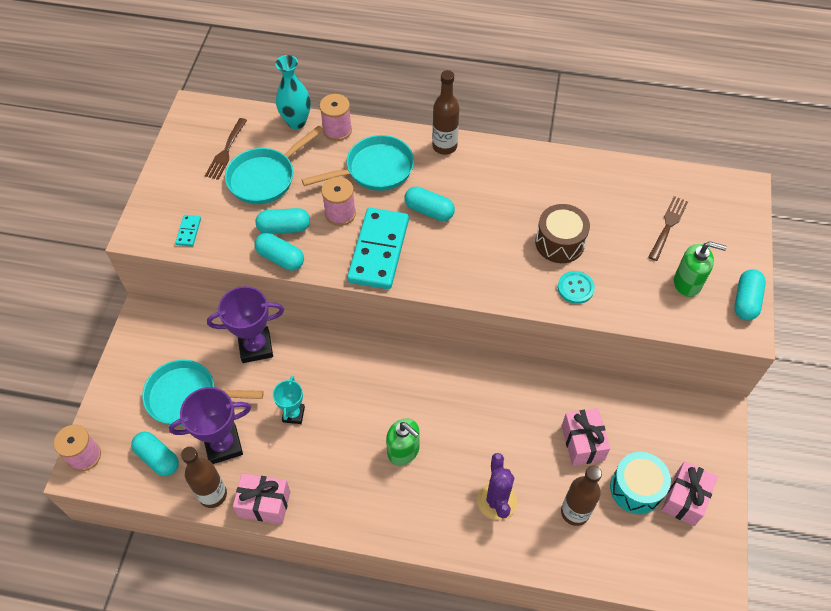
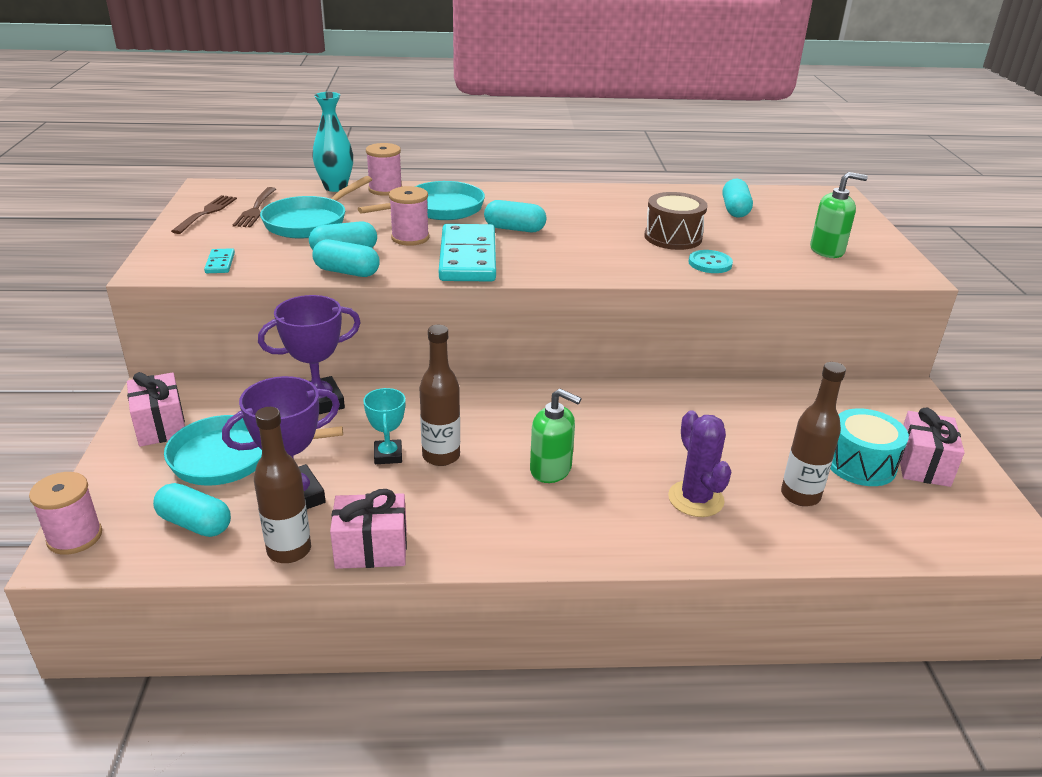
camera: 15 degrees left, 25 degrees down
brown bottle [432,70,459,155] -> brown bottle moved to [419,325,460,466]
pink gift [562,408,611,466] -> pink gift moved to [127,372,185,447]
brown fork [649,196,688,261] -> brown fork moved to [171,195,237,234]
turquoise capsule [734,269,766,320] -> turquoise capsule moved to [723,179,753,218]

